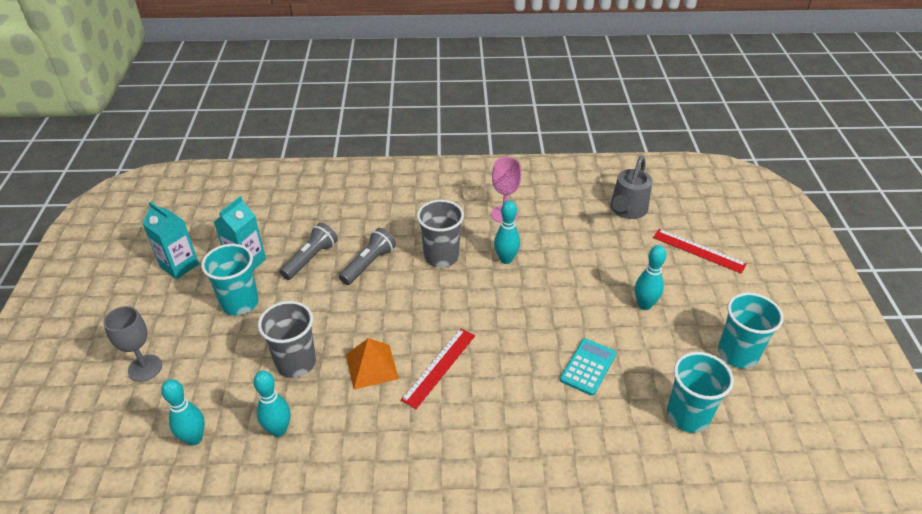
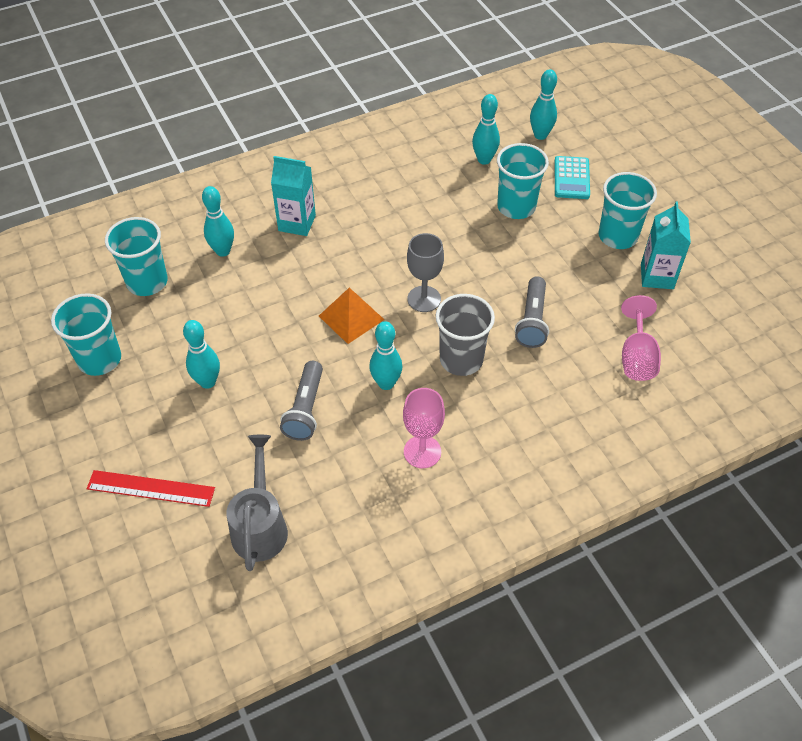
camera: 155 degrees right, 10 degrees up
grey goblet [103,306,162,382] -> grey goblet moved to [407,233,444,312]
turquoise carton [142,202,199,279] -> turquoise carton moved to [271,156,316,236]
grey cup [258,301,316,378] -> turquoise cup [497,143,549,219]
grey flashlight [279,223,338,280] -> grey flashlight moved to [280,361,323,441]
orange pyramid [346,338,399,389] -> orange pyramid moved to [319,287,384,344]
red ruler [401,328,475,409] -> none
turquoise calculator [560,338,616,396] -> turquoise calculator moved to [555,156,590,199]
none -> turquoise bowling pin [202,186,234,257]
none -> pink goblet [621,295,661,381]

